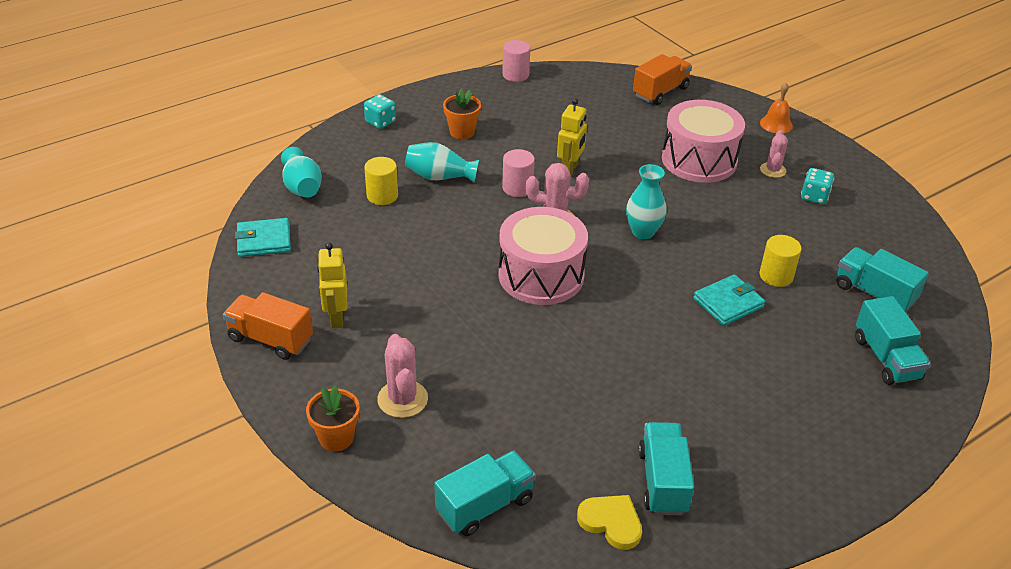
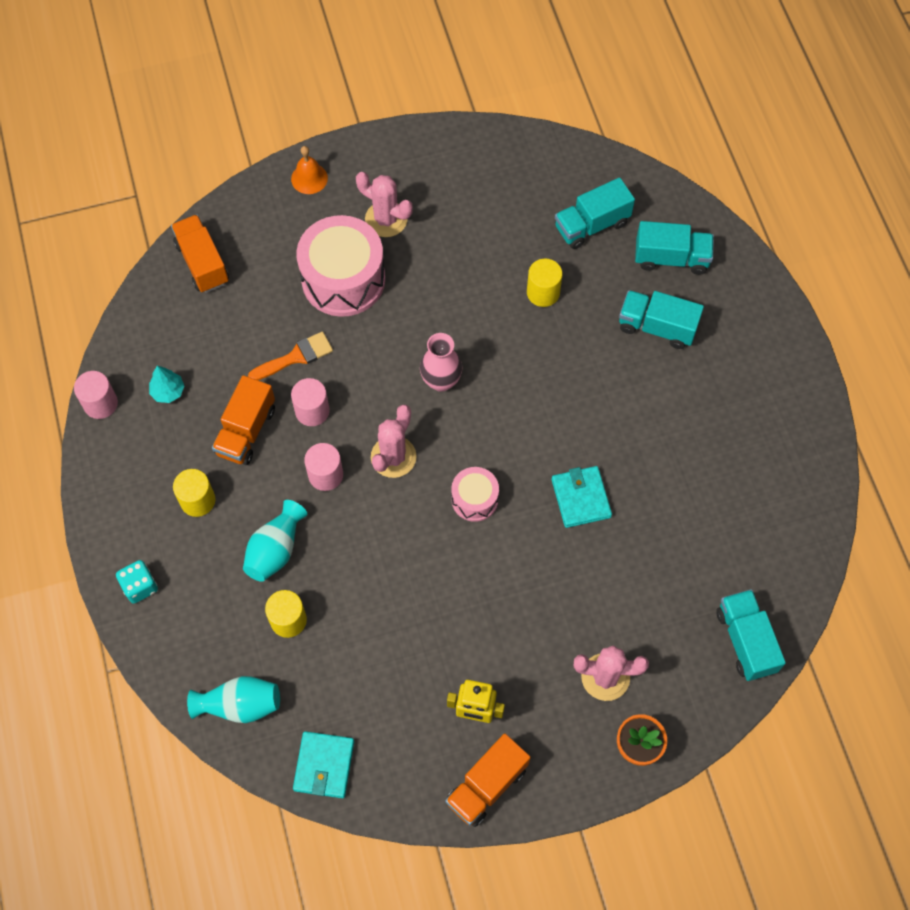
camera: 70 degrees left, 25 degrees up
orange flower pot [443,88,481,139] -> yellow cylinder [173,469,215,517]
pink drum [498,207,588,305] -> pink drum [451,467,499,522], size x0.52
yellow robot [557,98,587,175] -> pink cylinder [291,378,330,426]
yellow heart [577,495,642,550] -> none
turquoise vase [626,164,667,239] -> pink vase [420,333,462,392]
turquoise truck [638,422,694,515] -> turquoise truck moved to [619,290,704,349]
turquoise wallet [693,274,765,326] -> turquoise wallet moved to [552,466,612,528]
pink cactus [760,130,788,178] -> pink cactus [356,172,413,237], size x1.51
turquoise dice [801,168,834,204] -> none
none -> turquoise tree [149,366,184,403]
none -> orange truck [212,375,275,465]
none -> orange brush [248,332,333,380]

